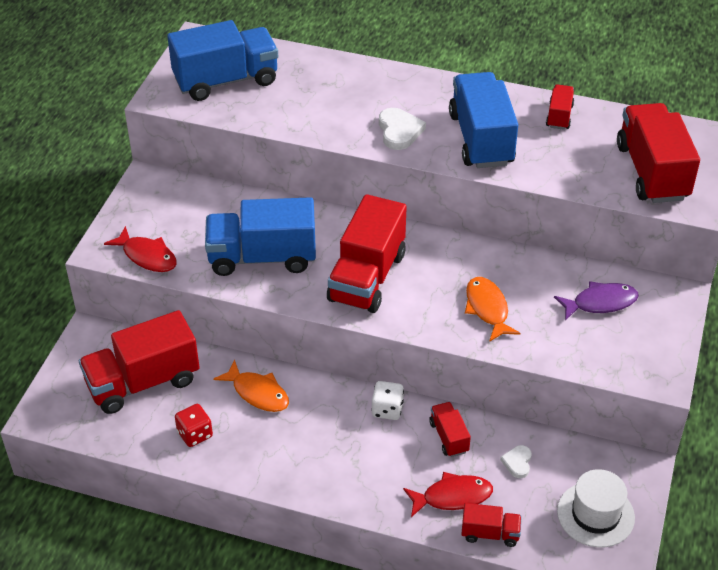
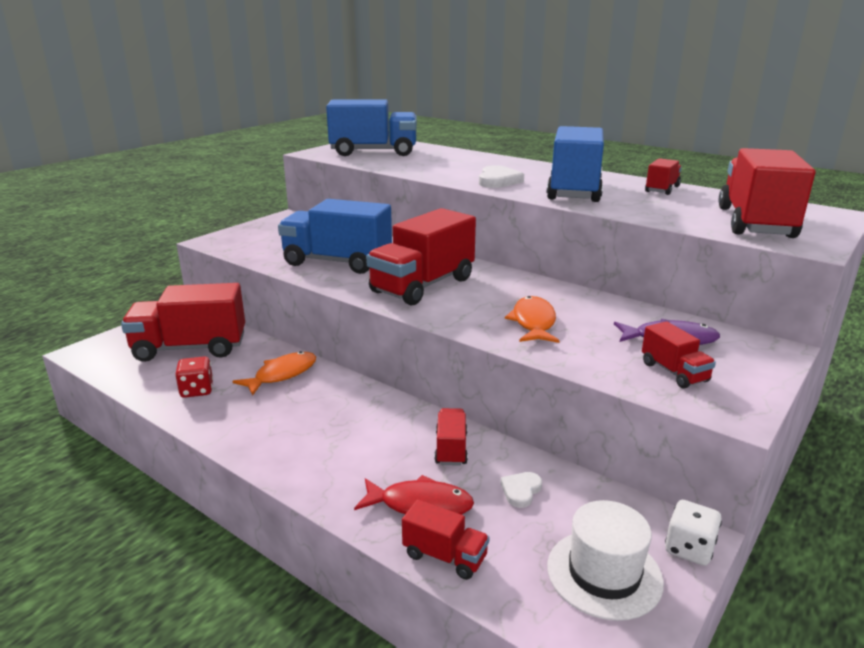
camera: 20 degrees right, 20 degrees down
red fish [104,226,177,272] -> none
orange fish [214,360,289,412] -> orange fish turned 105 degrees counterclockwise [232,351,316,396]
white dice [371,381,404,420] -> white dice moved to [665,500,722,566]
none -> red truck [642,321,716,389]

